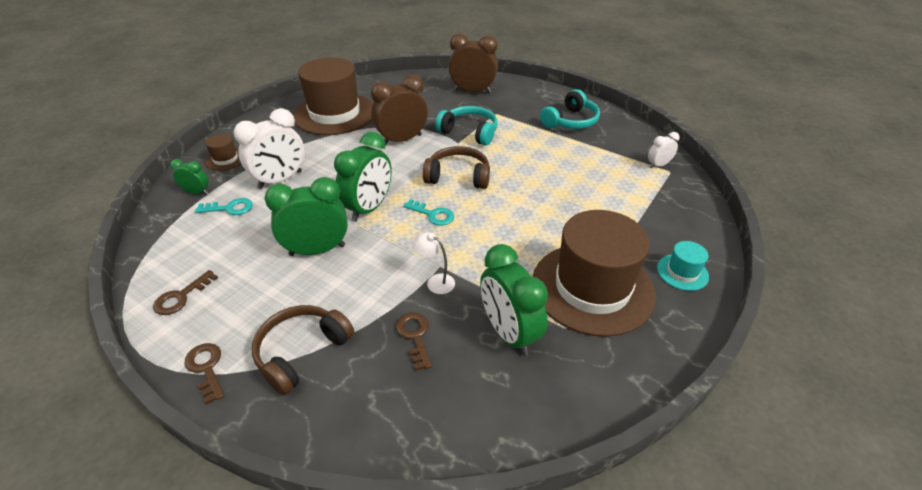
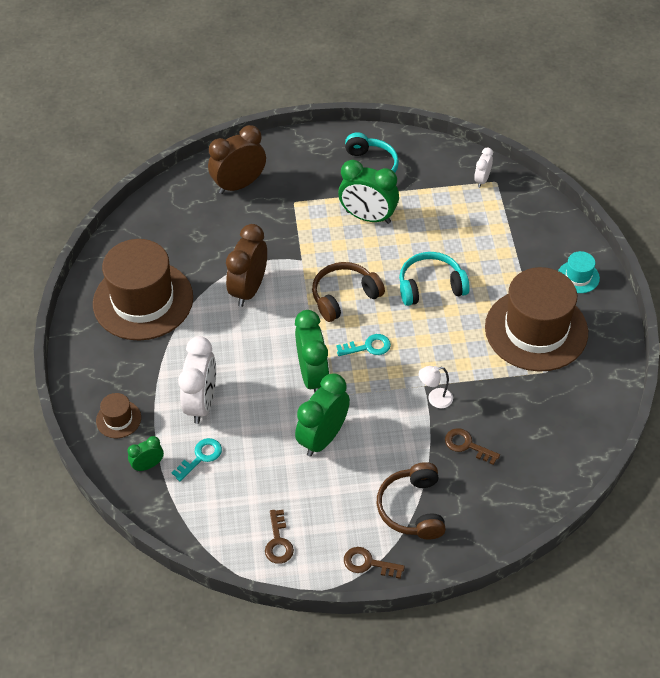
camera: 40 degrees left, 10 degrees up
turquoise headphones [435,106,498,146] -> turquoise headphones moved to [399,252,470,306]
green clock [480,244,548,356] -> green clock moved to [338,160,399,224]

